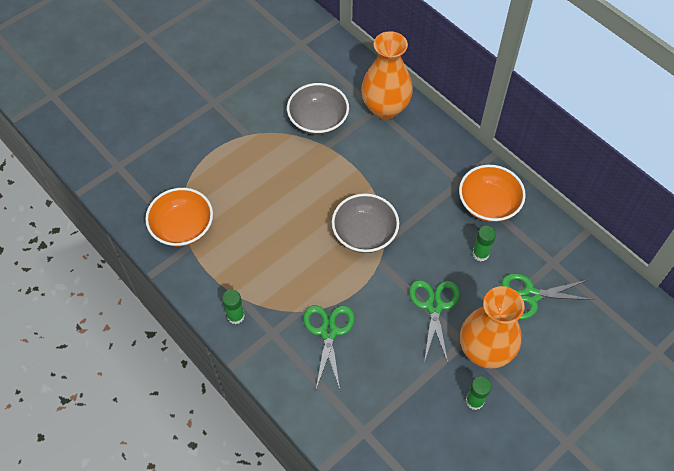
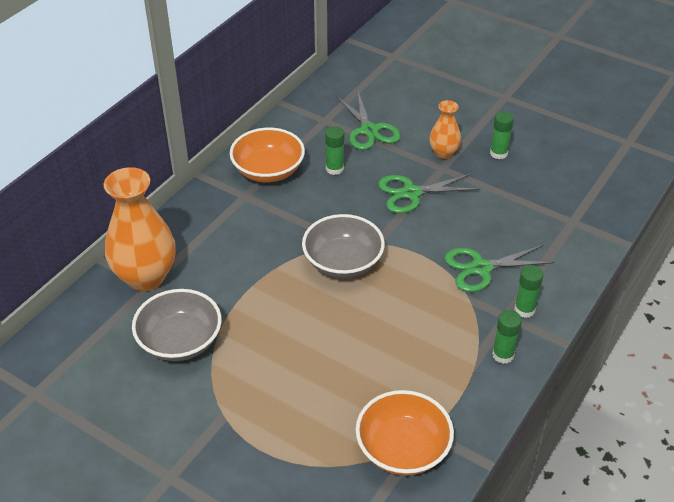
camera: 105 degrees left, 15 degrees down
orange vase [460,286,525,368] -> orange vase [429,100,461,159], size x0.52
none -> green glue stick [514,265,543,318]

